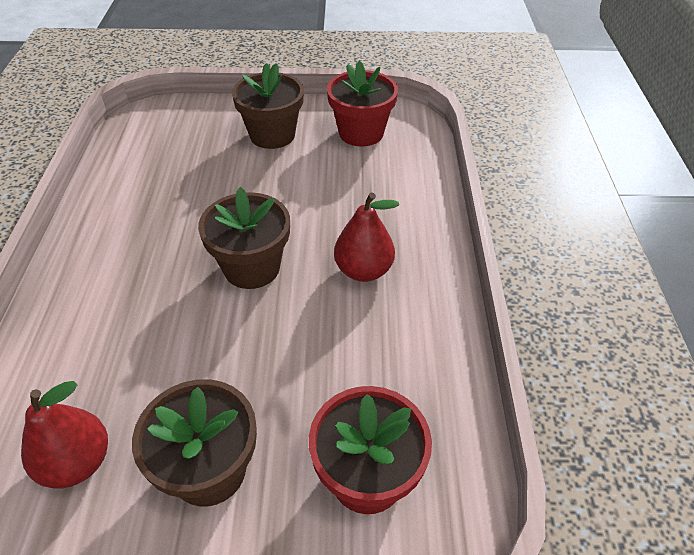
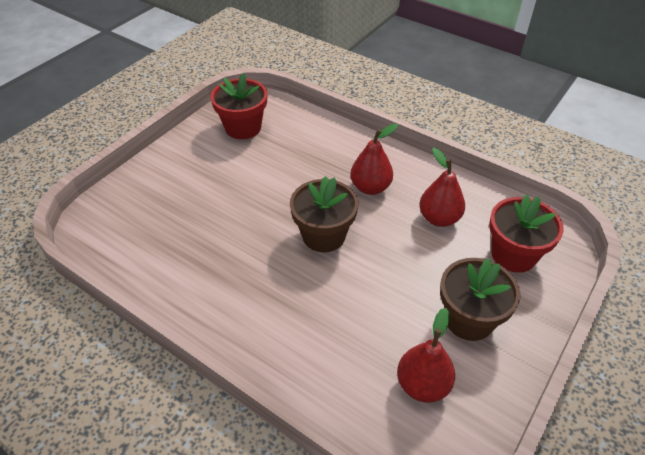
camera: 55 degrees left, 0 degrees up
brown flower pot [232,63,304,149] -> none
none -> red pear [419,148,465,227]

